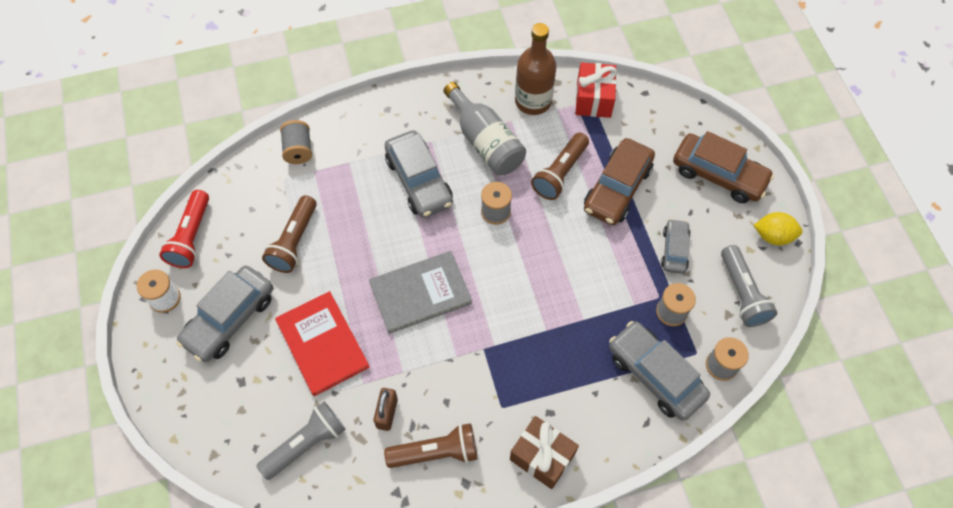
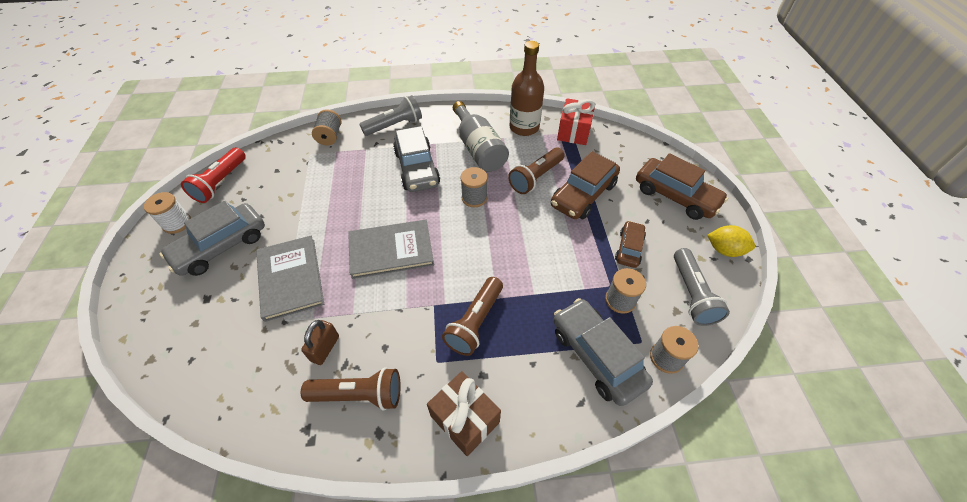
camera: 10 degrees right, 10 degrees down
grey flashlight [257,402,346,480] -> grey flashlight moved to [359,95,422,136]
brown flashlight [262,195,317,273] -> brown flashlight moved to [442,277,503,356]
red book [275,291,370,396] -> grey book [256,236,324,322]
grey car [661,219,691,274] -> brown car [615,221,646,268]

